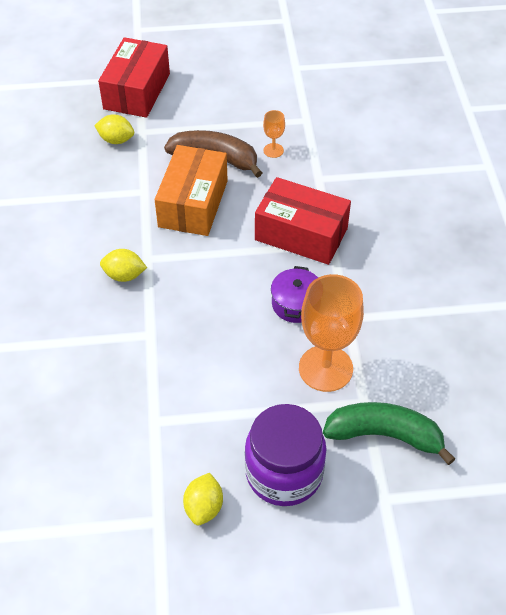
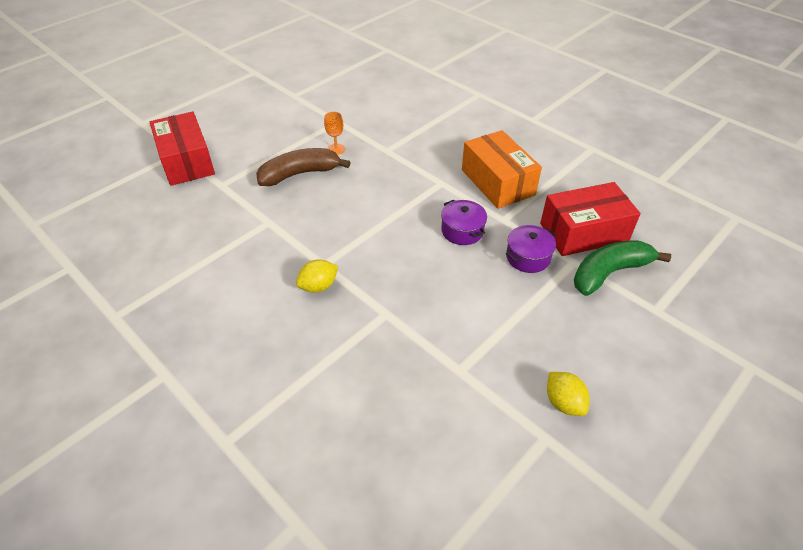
camera: 40 degrees left, 5 degrees down
yellow lemon [94,115,134,144] -> none
orange box [155,145,228,236] -> orange box moved to [462,130,542,209]
purple jar [245,404,326,506] -> none
red box [255,177,351,265] -> red box moved to [540,182,641,256]
orange goblet [299,274,364,392] -> purple pot [506,225,556,273]

